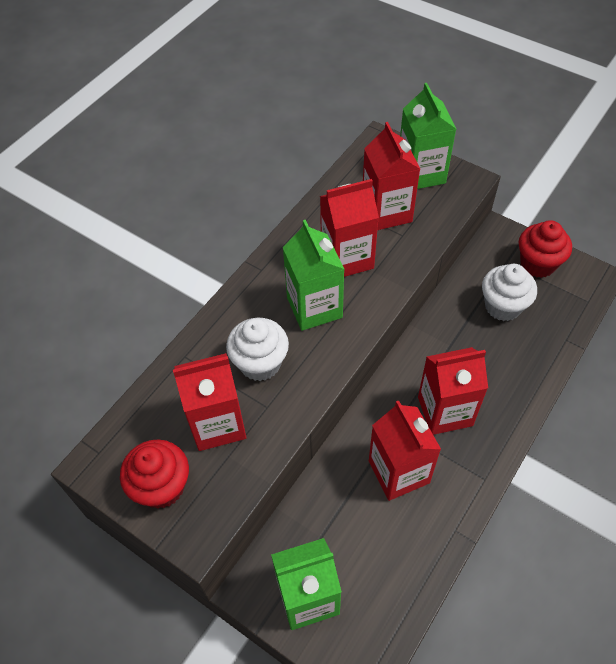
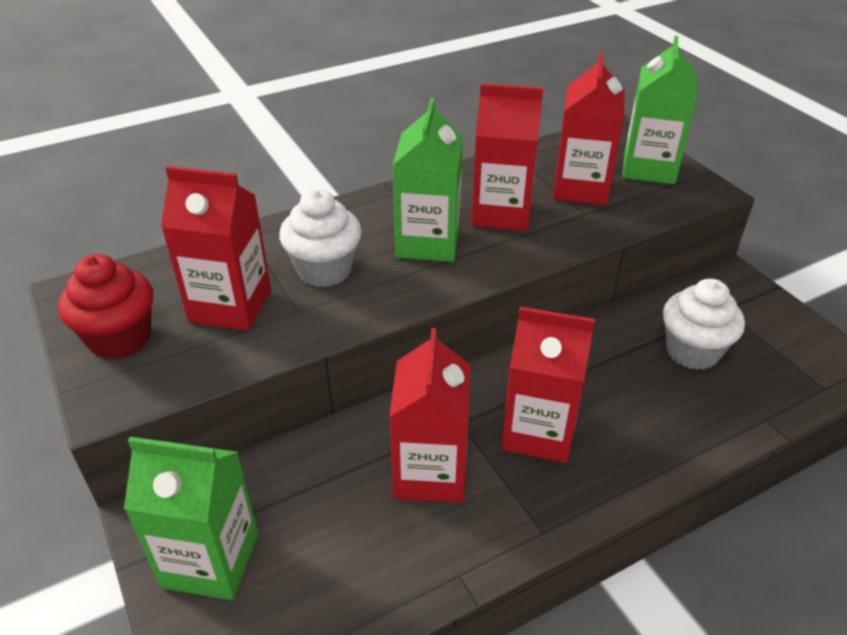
camera: 25 degrees right, 15 degrees down
red cupcake [519,220,572,278] -> none

